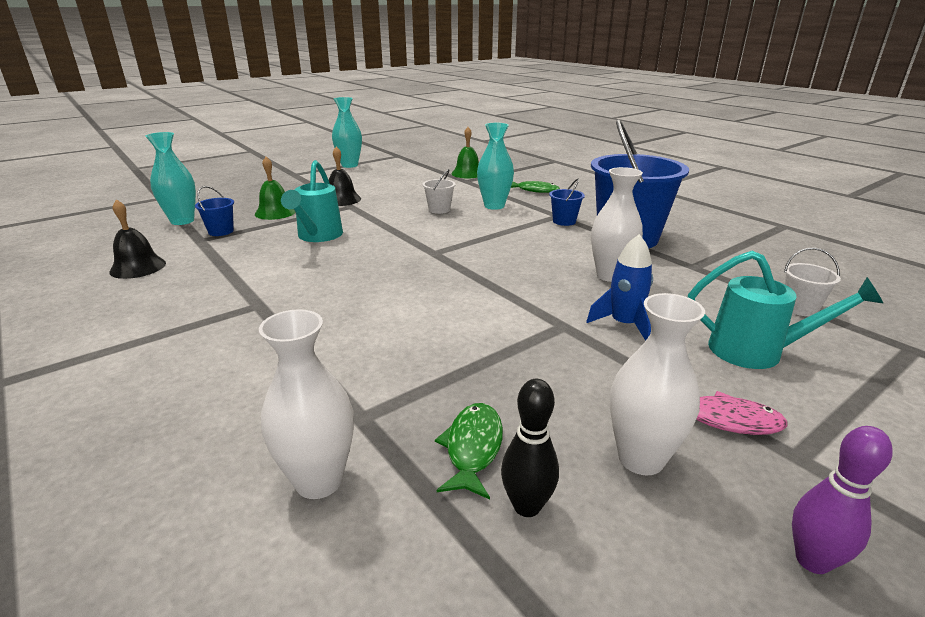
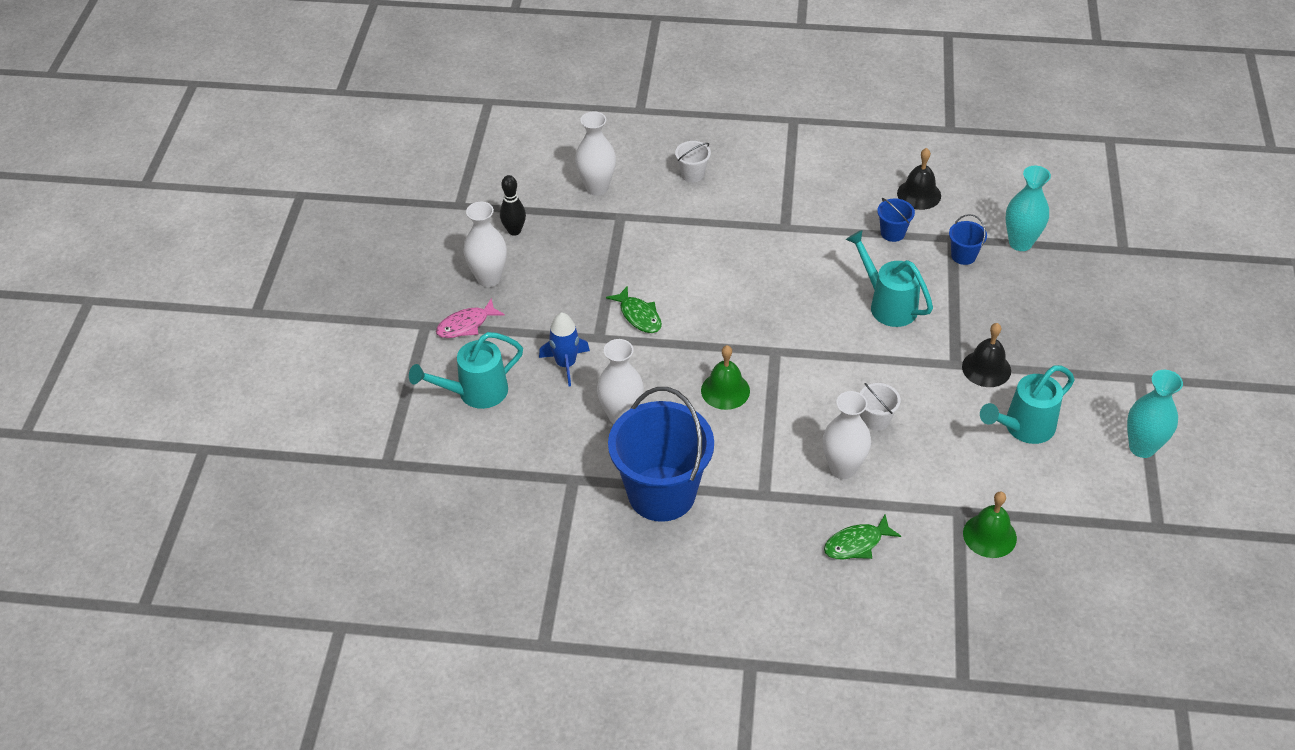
camera: 135 degrees right, 20 degrees up
green bell [255,157,296,220] -> green bell moved to [701,345,750,410]
green fish [435,403,503,499] -> green fish moved to [606,286,662,333]
turquoise vase [477,123,514,210] -> white vase [823,391,871,479]
blue bucket [549,179,585,226] -> blue bucket moved to [877,198,915,242]
white bucket [784,247,841,316] -> white bucket moved to [675,141,711,182]
purple bowling pin [792,426,893,574] -> none
none -> turquoise watering can [980,365,1075,444]

